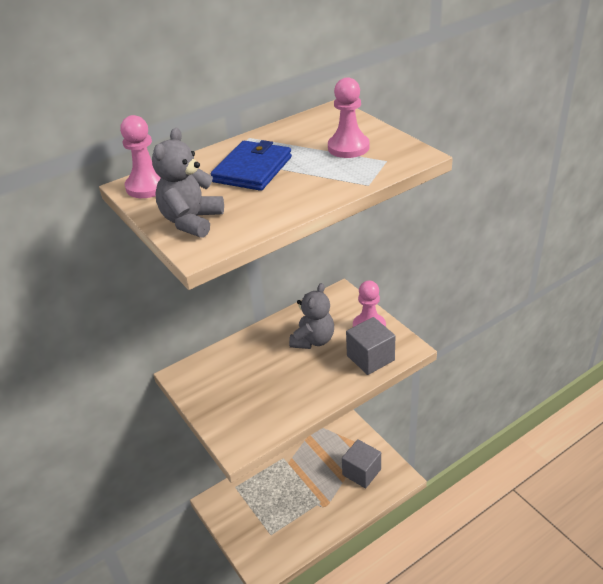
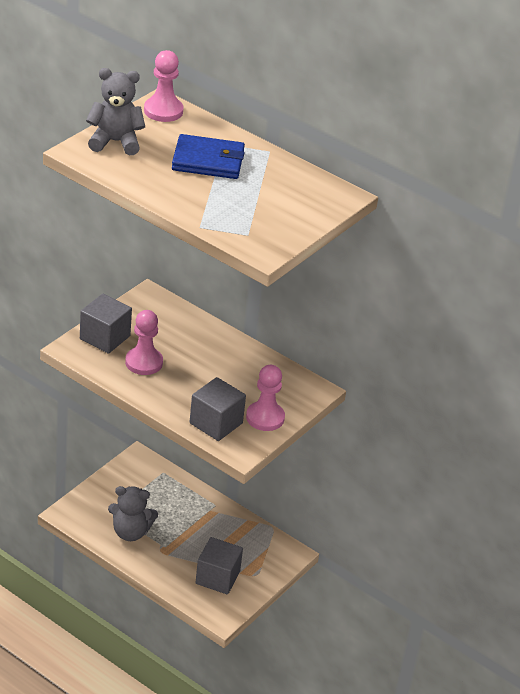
camera: 65 degrees right, 0 degrees up
grey teddy bear [289,283,334,349] -> grey teddy bear moved to [108,486,158,541]
pink pawn [328,77,370,158] -> pink pawn moved to [125,310,163,375]
none -> grey cube [80,294,132,354]

